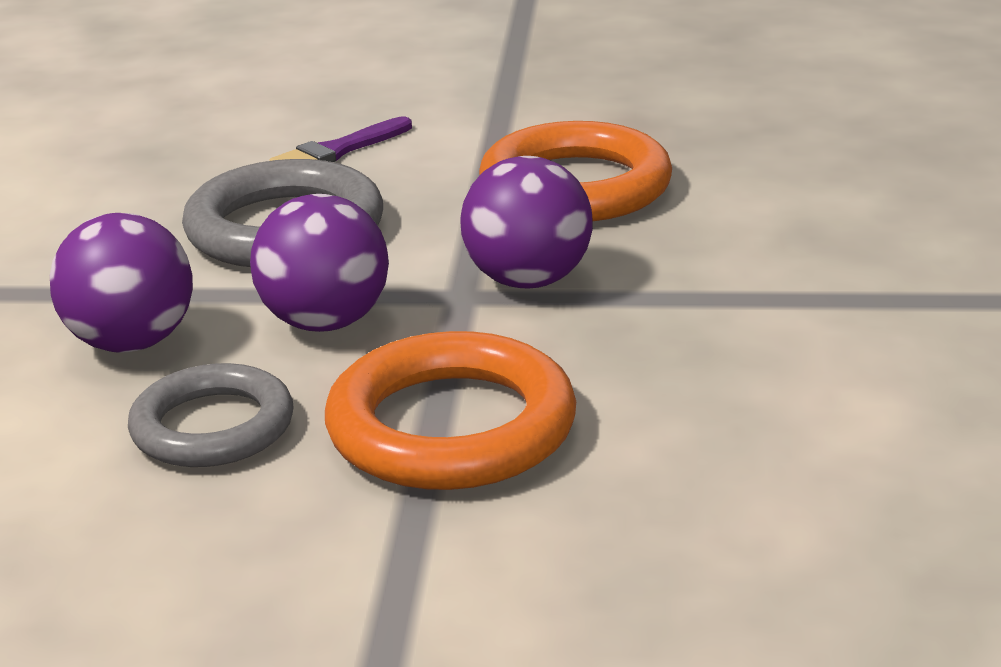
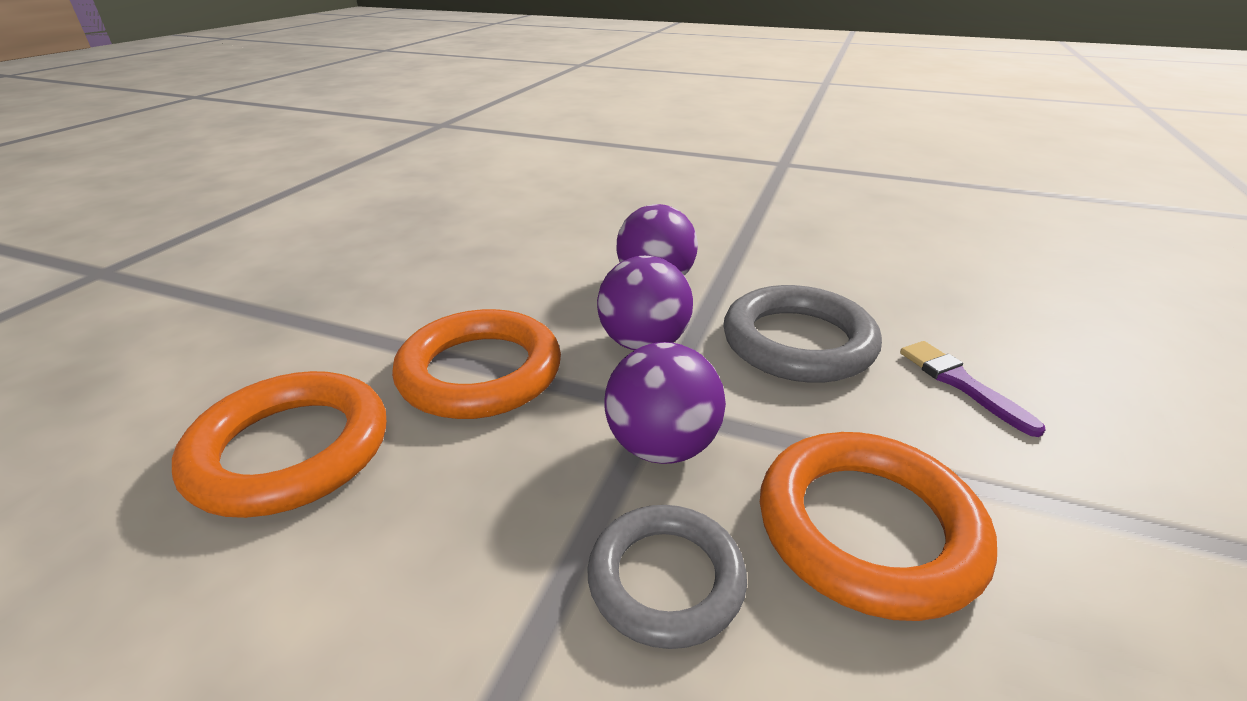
camera: 105 degrees right, 5 degrees up
grey ring [128,363,294,467] -> grey ring moved to [587,505,747,649]
none -> orange ring [172,371,386,518]

